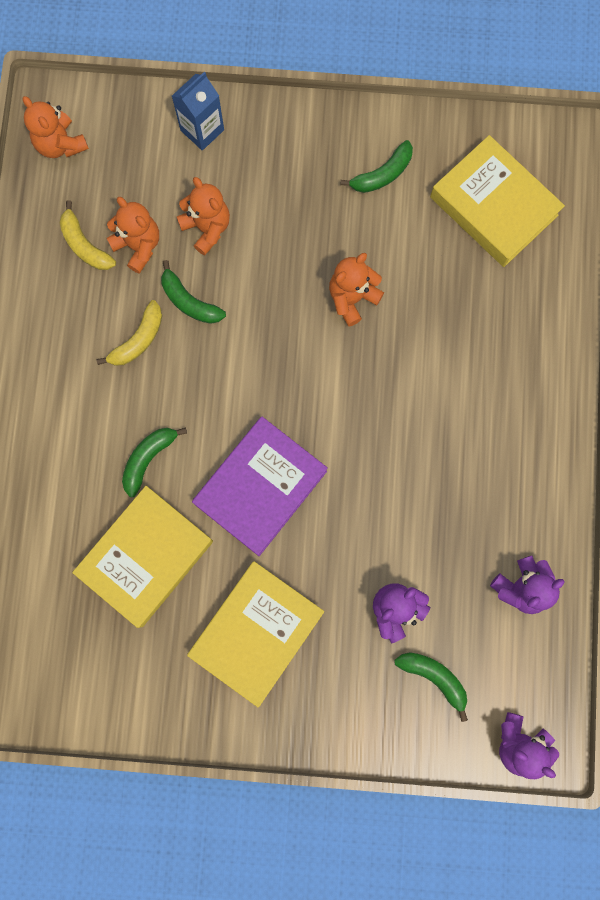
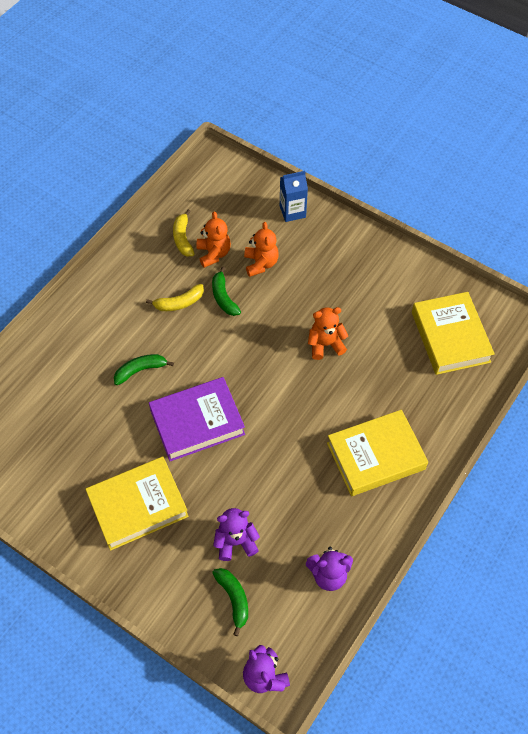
camera: 30 degrees right, 20 degrees down
orange teddy bear [22,96,89,158] -> none
yellow book [72,486,213,628] -> yellow book moved to [327,410,428,496]
green banana [340,140,413,193] -> none

